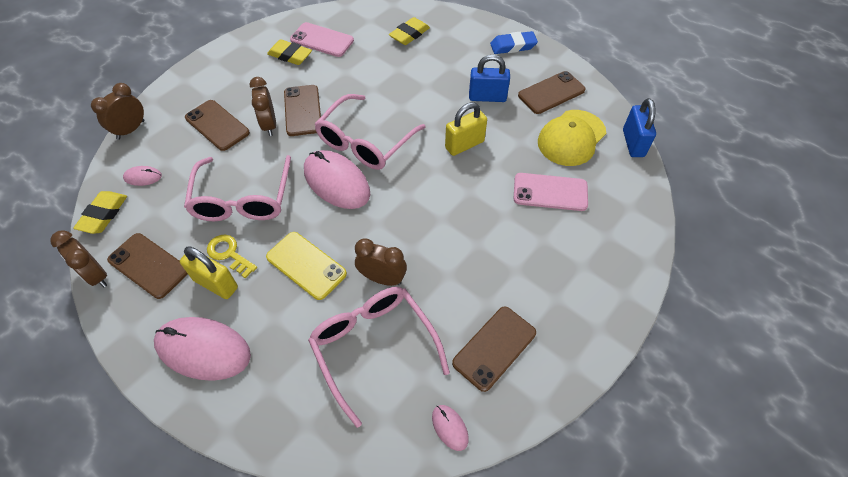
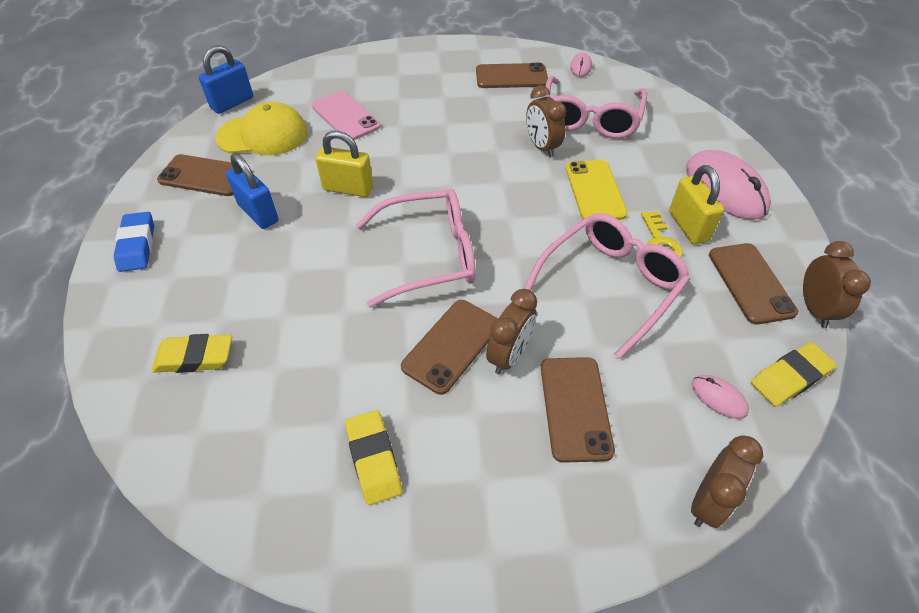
camera: 135 degrees left, 5 degrees down
brown clock [91,83,145,140] -> brown clock turned 45 degrees counterclockwise [691,435,763,528]
pink phone [290,22,354,57] -> none
pink mouse [304,150,370,209] -> none
blue eraser [490,31,538,54] -> blue eraser turned 45 degrees clockwise [114,212,154,272]

